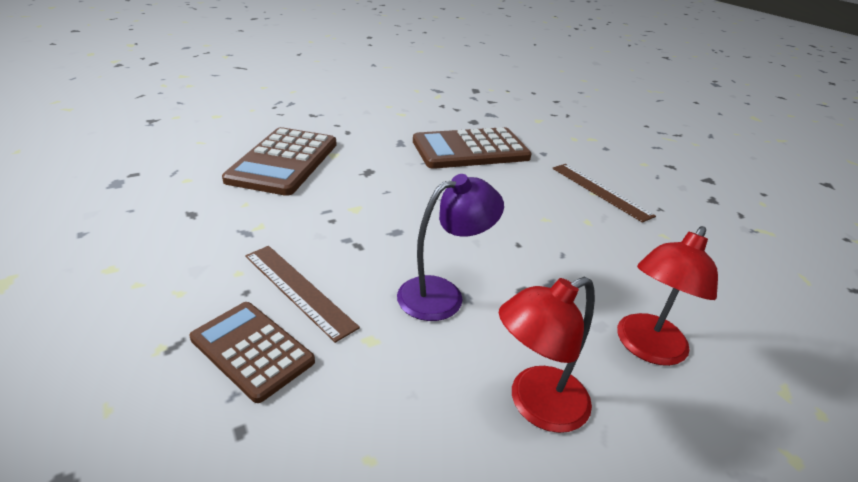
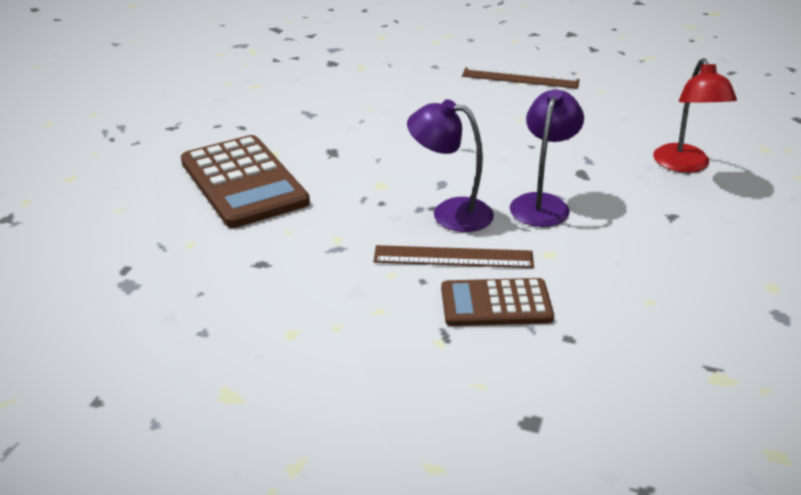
camera: 40 degrees left, 0 degrees up
brown calculator [413,127,532,169] -> none
red lamp [499,277,595,433] -> none
none -> purple lamp [407,99,494,232]

